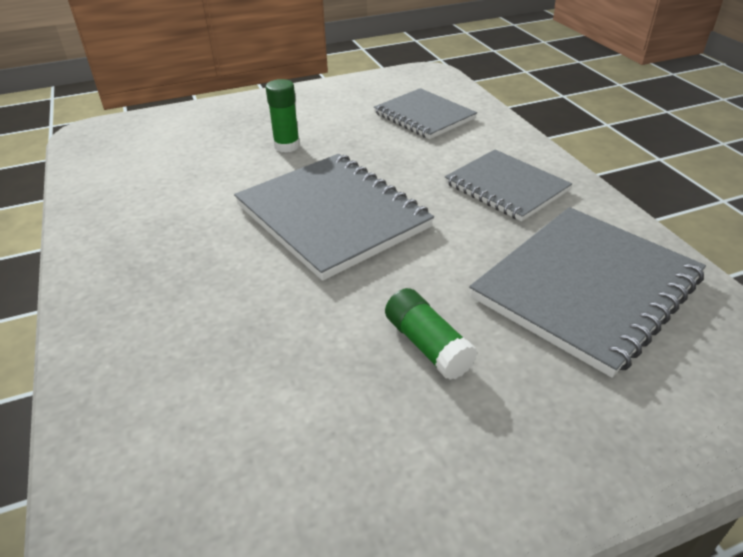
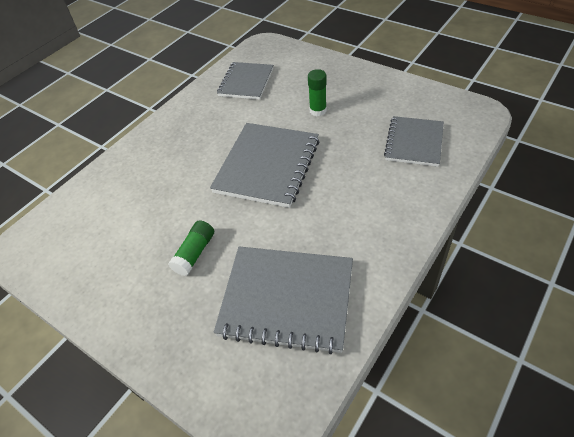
camera: 60 degrees right, 10 degrees up
grey notebook [445,150,572,222] -> grey notebook moved to [217,62,273,100]

